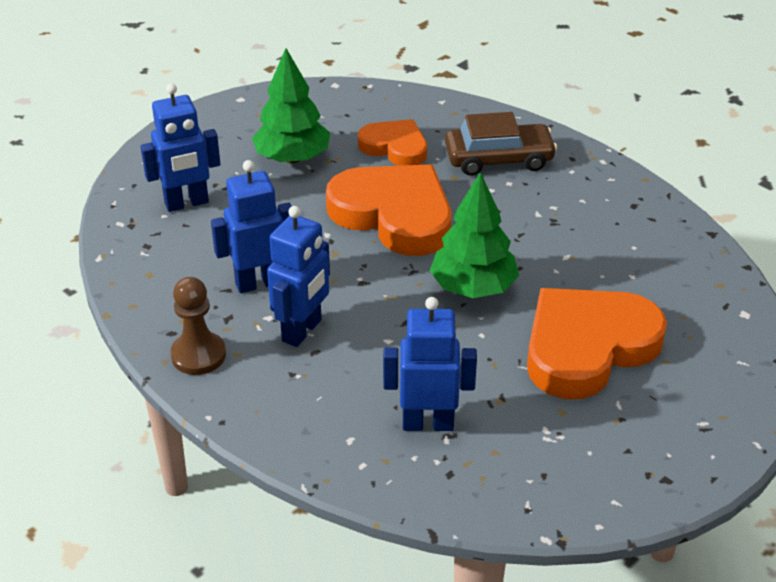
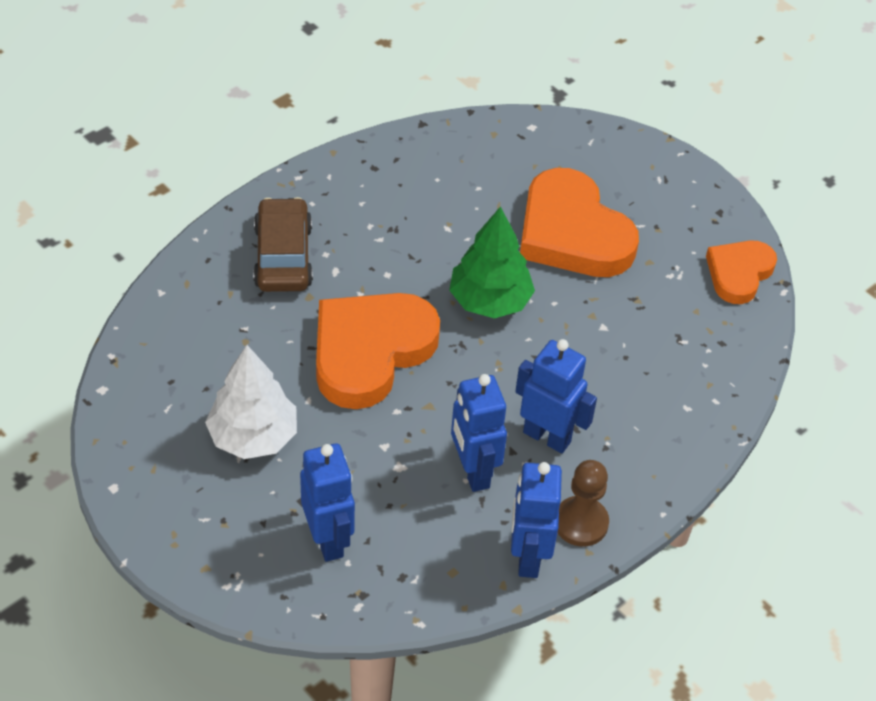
camera: 90 degrees left, 10 degrees up
green tree [252,48,330,163] -> white tree [205,345,297,459]
orange heart [358,119,427,166] -> orange heart moved to [706,240,777,304]
blue robot [383,297,477,431] -> blue robot moved to [511,462,562,578]

